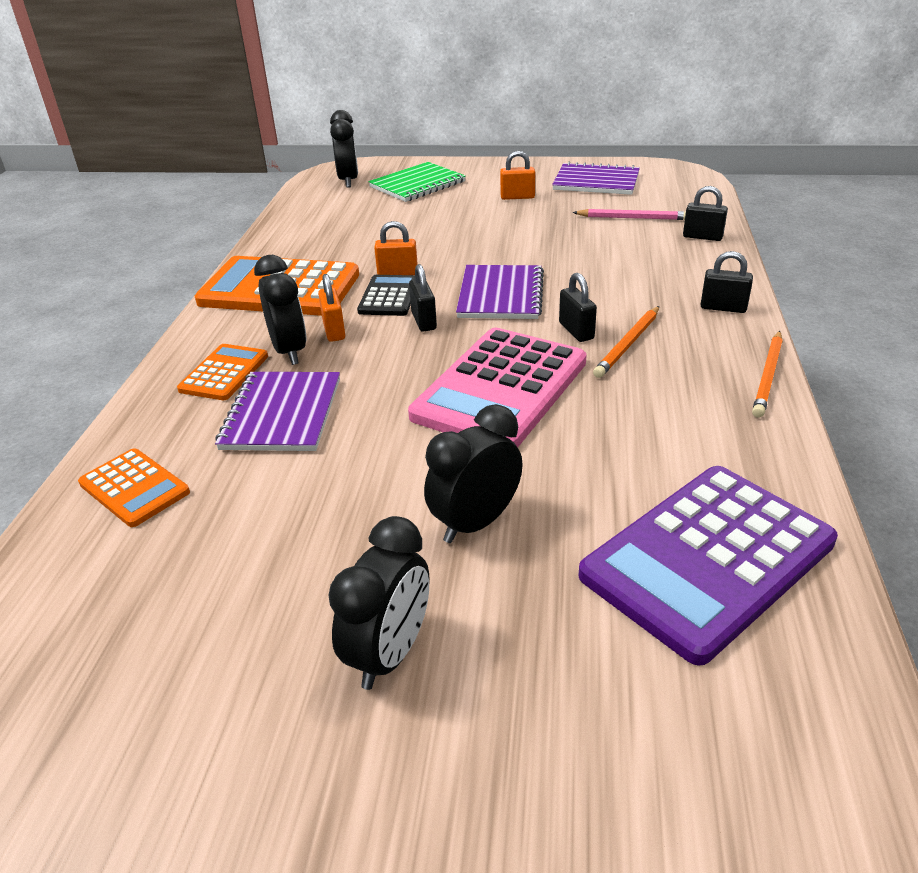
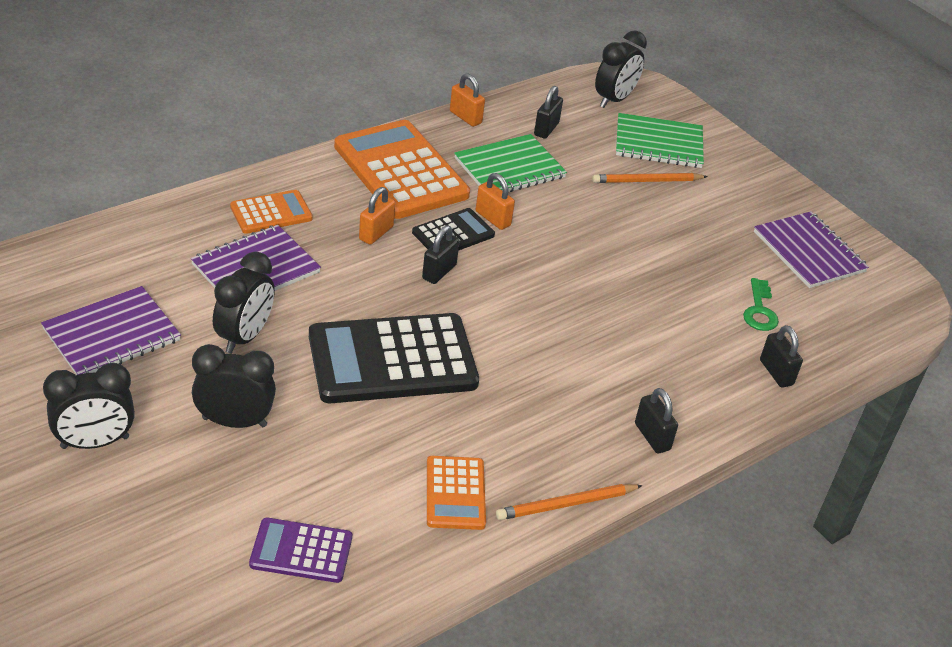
camera: 40 degrees right, 5 degrees up
orange calculator [78,448,190,527] -> orange calculator moved to [427,456,486,530]
black clock [254,255,307,365] -> black clock moved to [213,252,275,353]
pink calculator [408,328,587,448] -> black calculator [309,313,479,403]
purple notebook [456,265,544,319] -> purple notebook moved to [41,286,181,375]
orange padlock [500,151,535,200] -> orange padlock moved to [450,74,485,127]
black padlock [559,273,597,342] -> black padlock moved to [534,86,563,139]
pink pencil [572,209,686,220] -> green key [743,278,779,331]
purple calculator [578,466,838,666] -> purple calculator [249,518,352,583], size x0.51
orange pencil [593,306,659,378] -> orange pencil moved to [592,173,708,183]
none -> green notebook [454,134,567,192]

